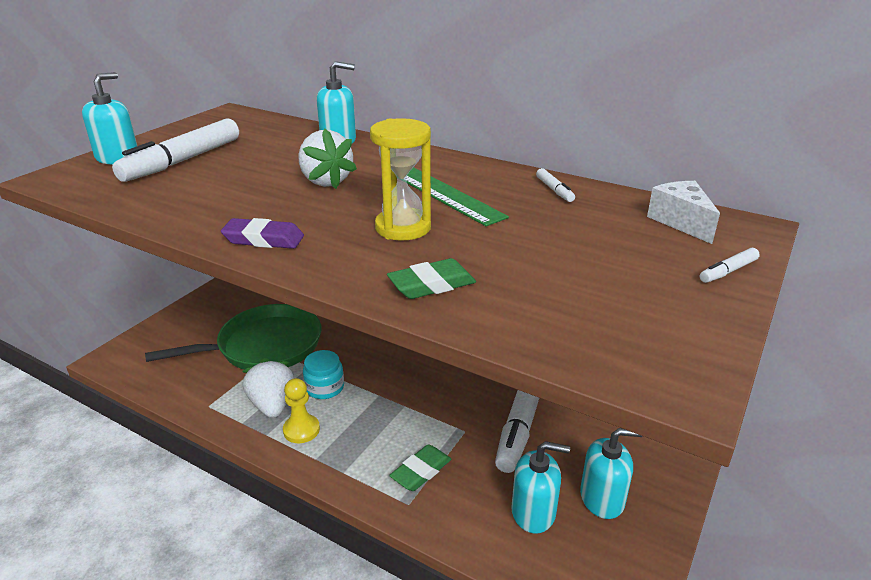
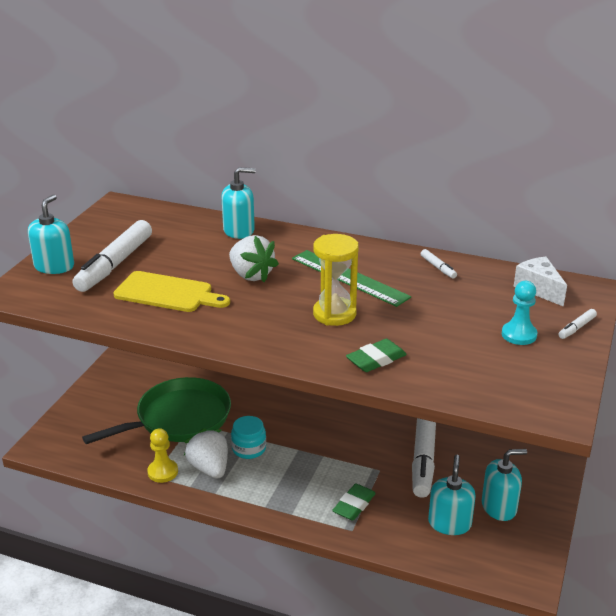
camera: 10 degrees left, 0 degrees up
purple eraser [221,218,304,249] -> none
yellow pawn [283,378,320,443] -> yellow pawn moved to [147,428,178,483]
turquoise soap dispenser [511,441,570,533] -> turquoise soap dispenser turned 75 degrees counterclockwise [428,455,476,535]
none -> yellow cutting board [114,271,230,312]
none -> turquoise pawn [502,281,537,345]

